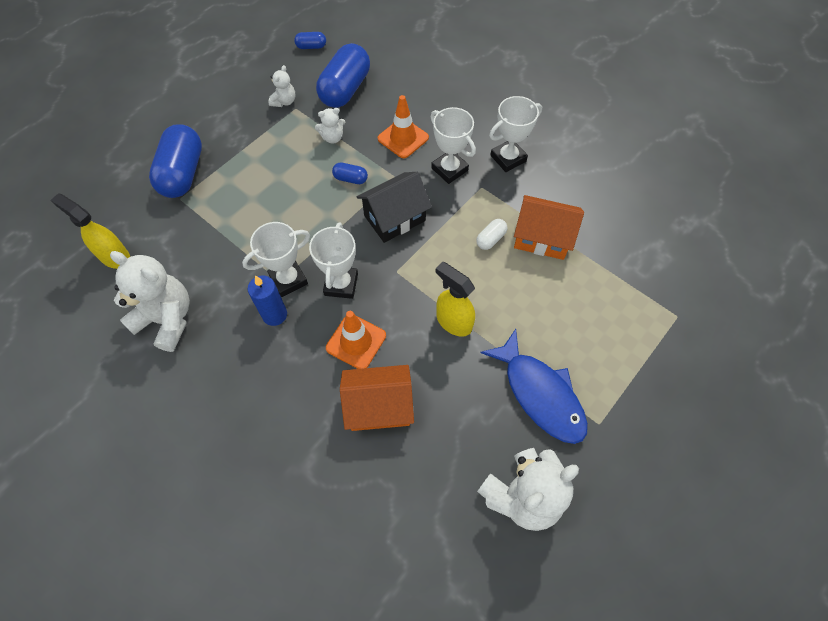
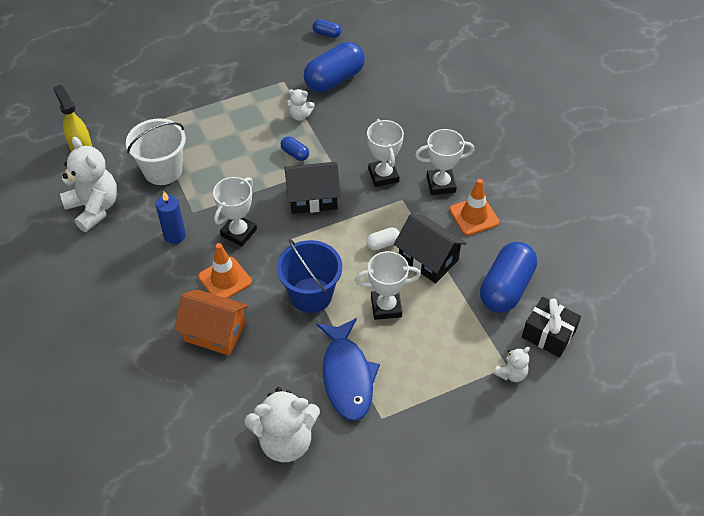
camera: 25 degrees right, 10 degrees down
blue capsule [149,124,202,198] -> blue capsule moved to [480,242,537,313]
white trophy [242,222,310,297] -> white trophy moved to [355,251,421,320]
white teddy bear [269,65,295,107] -> white teddy bear moved to [493,347,530,382]
orange traffic cone [378,95,429,158] -> orange traffic cone moved to [449,179,499,236]
yellow spray bottle [436,262,475,337] -> blue bucket [277,239,342,313]
orange house [514,195,584,260] -> black house [394,214,467,283]
none -> white bucket [126,118,186,185]
none -> black gift [522,297,581,357]

